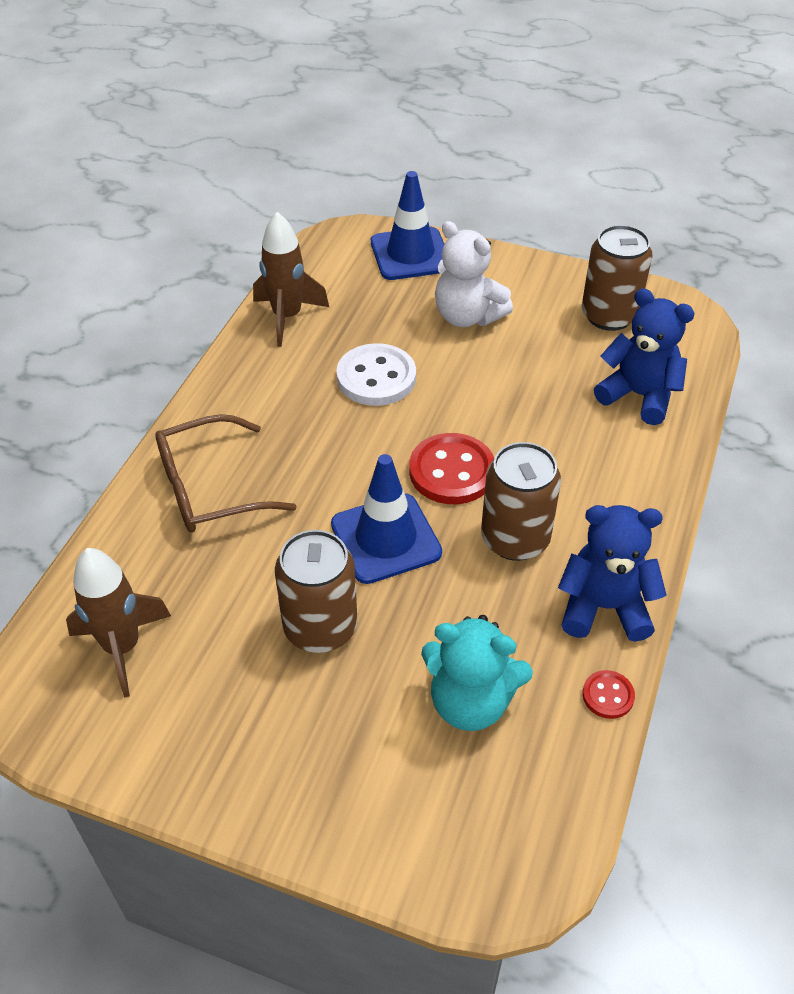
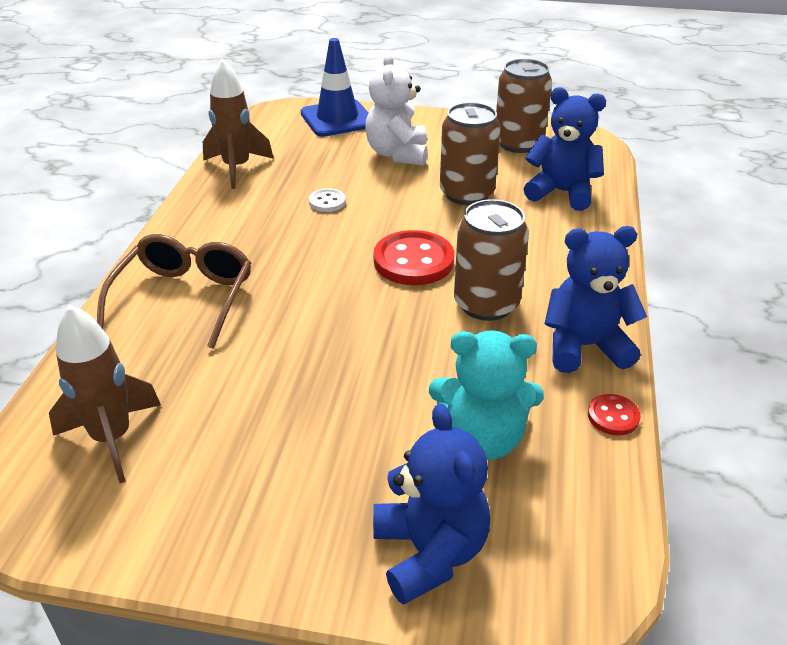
camera: 10 degrees left, 10 degrees down
brown glasses [155,414,297,533] -> brown glasses turned 135 degrees clockwise [97,234,251,349]
brown can [275,530,358,653] -> brown can moved to [440,102,501,205]
blue traffic cone [331,454,442,584] -> none
white button [336,343,416,406] -> white button [309,189,346,212], size x0.51
white teddy bear [435,221,513,327] -> white teddy bear turned 60 degrees clockwise [365,53,428,166]
none -> blue teddy bear [373,404,490,605]

